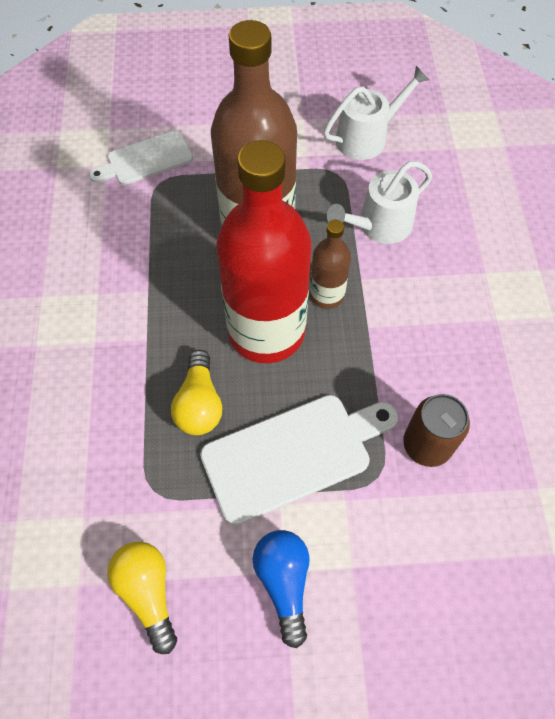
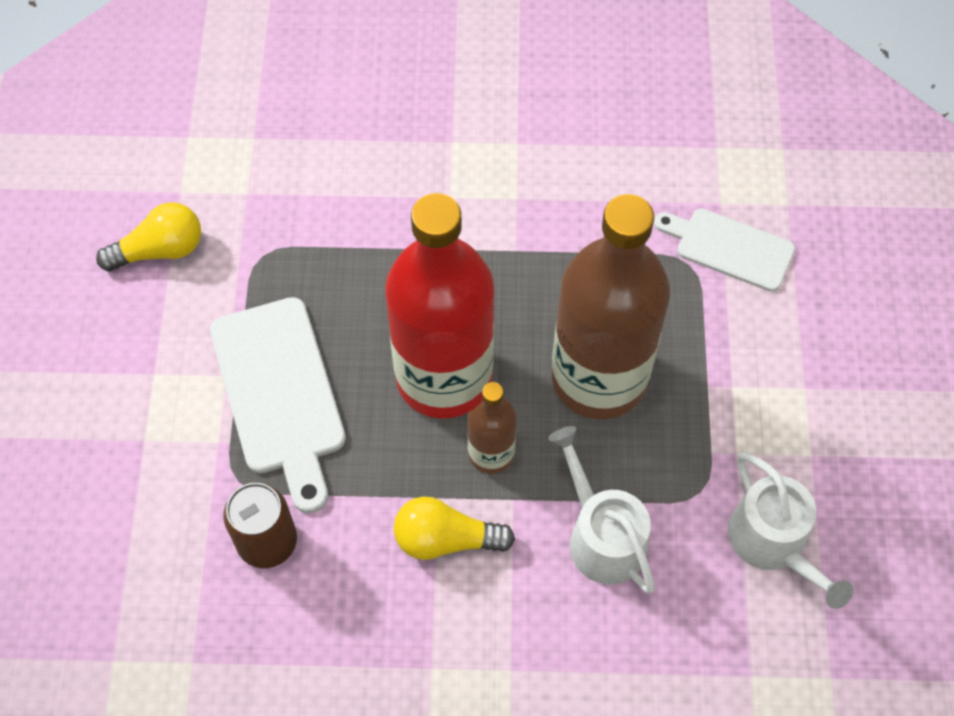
camera: 95 degrees right, 0 degrees up
white cutting board [89,130,193,185] -> white cutting board turned 45 degrees counterclockwise [654,208,795,292]
yellow light bulb [171,350,222,435] -> yellow light bulb moved to [394,497,515,560]
blue light bulb [253,530,310,648] -> none

